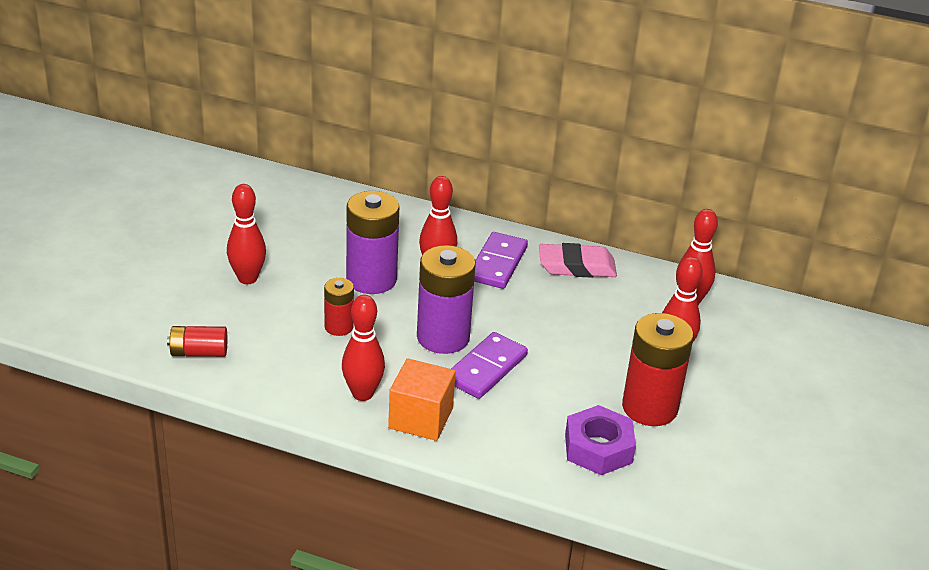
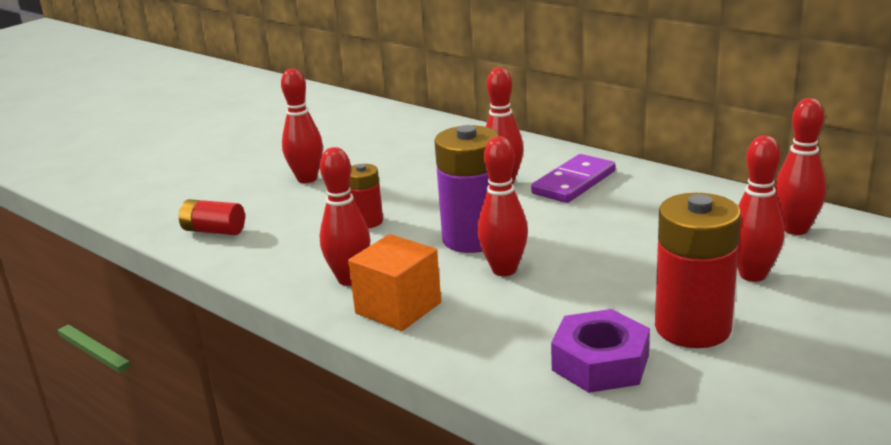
camera: 25 degrees right, 10 degrees down
purple battery [346,191,399,294] -> none
purple domino [451,332,528,399] -> red bowling pin [477,136,528,276]
pink eraser [539,243,617,278] -> none

